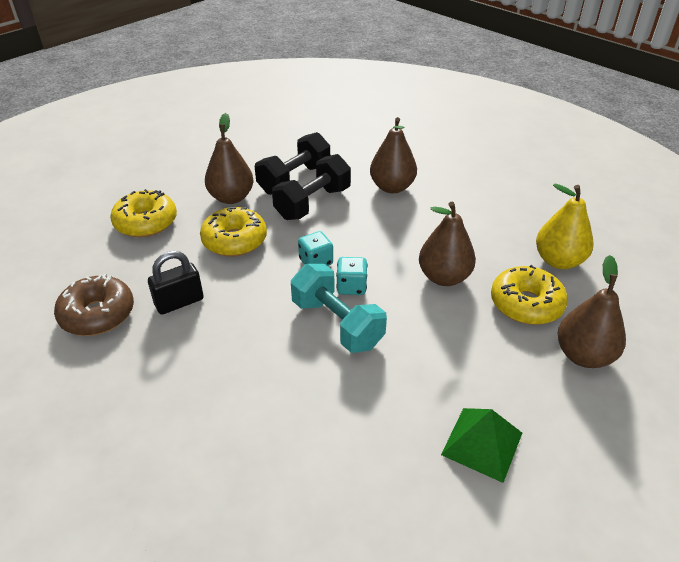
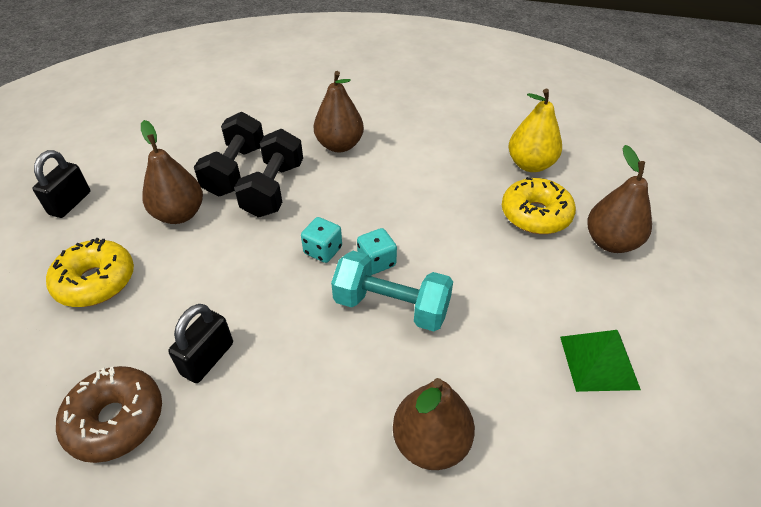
camera: 30 degrees left, 5 degrees up
yellow donut [200,207,267,257] -> none
brown pear [419,202,476,286] -> brown pear moved to [393,378,475,470]
none -> black padlock [33,150,90,218]

